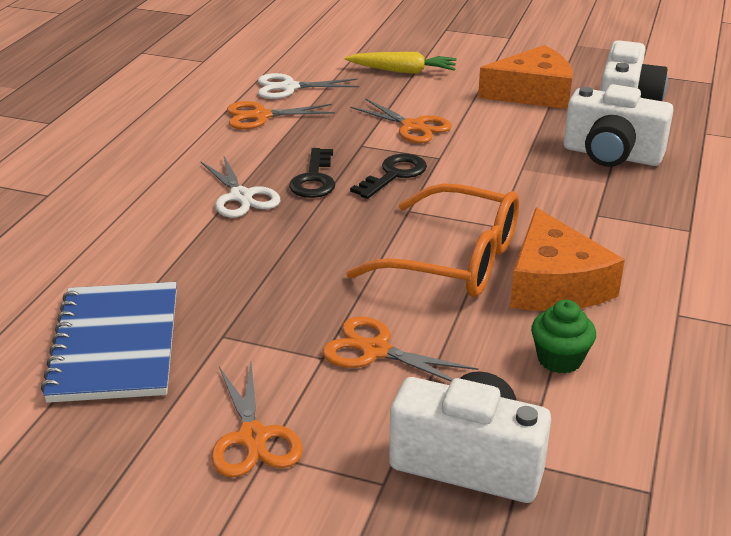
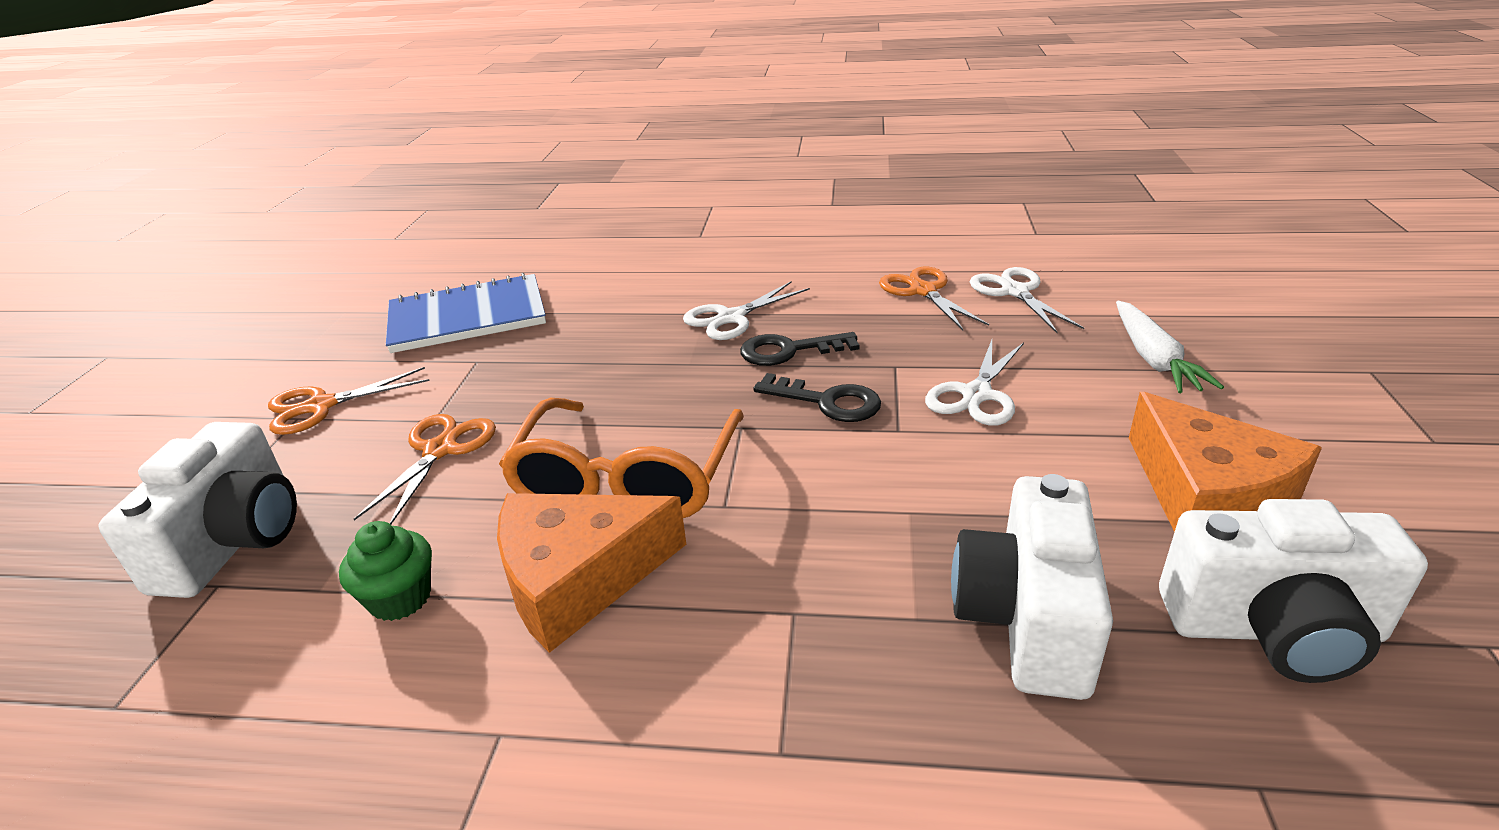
camera: 80 degrees right, 0 degrees up
yellow carrot [345,52,457,74] -> white carrot [1116,301,1224,393]
orange scissors [350,98,452,143] -> white scissors [925,340,1024,426]

